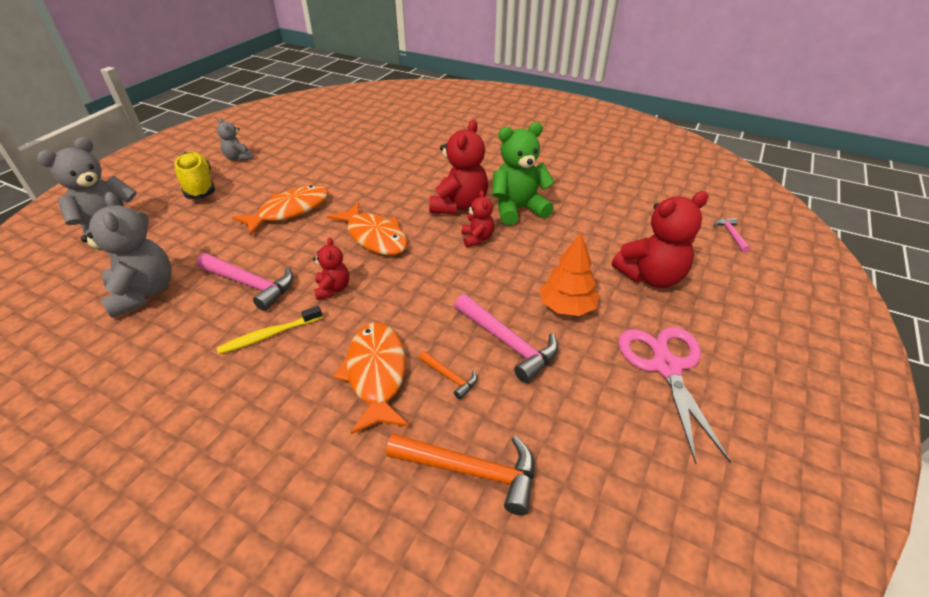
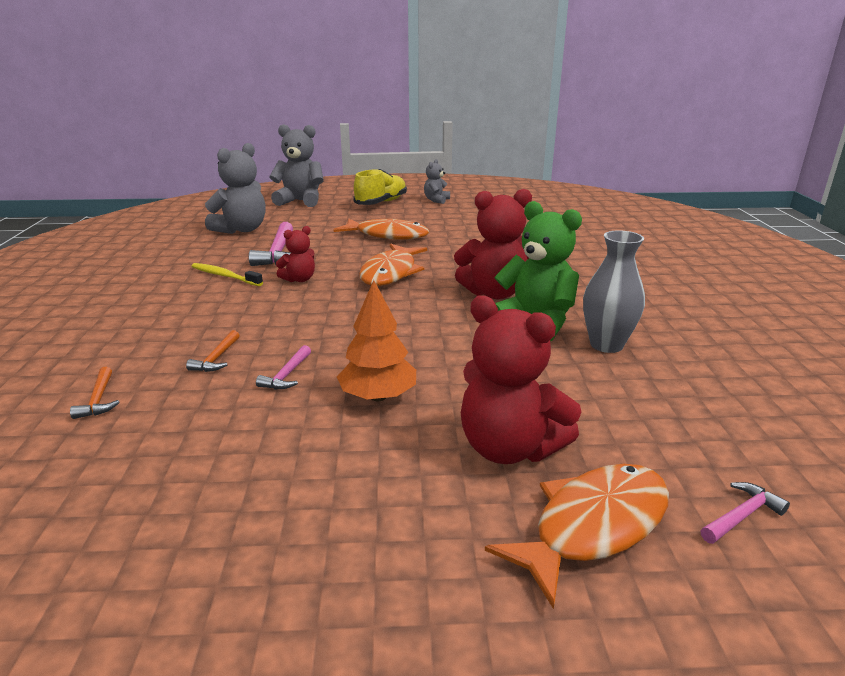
camera: 60 degrees right, 15 degrees down
orange fish [333,322,409,434] -> orange fish moved to [485,464,669,609]
orange hammer [386,434,534,515] -> orange hammer [70,366,119,419], size x0.52
pink hammer [455,294,558,383] -> pink hammer [256,345,311,389], size x0.52
red teddy bear [462,190,494,247] -> none
pink scissors [618,327,731,464] -> none
none -> grey vase [583,231,645,353]

